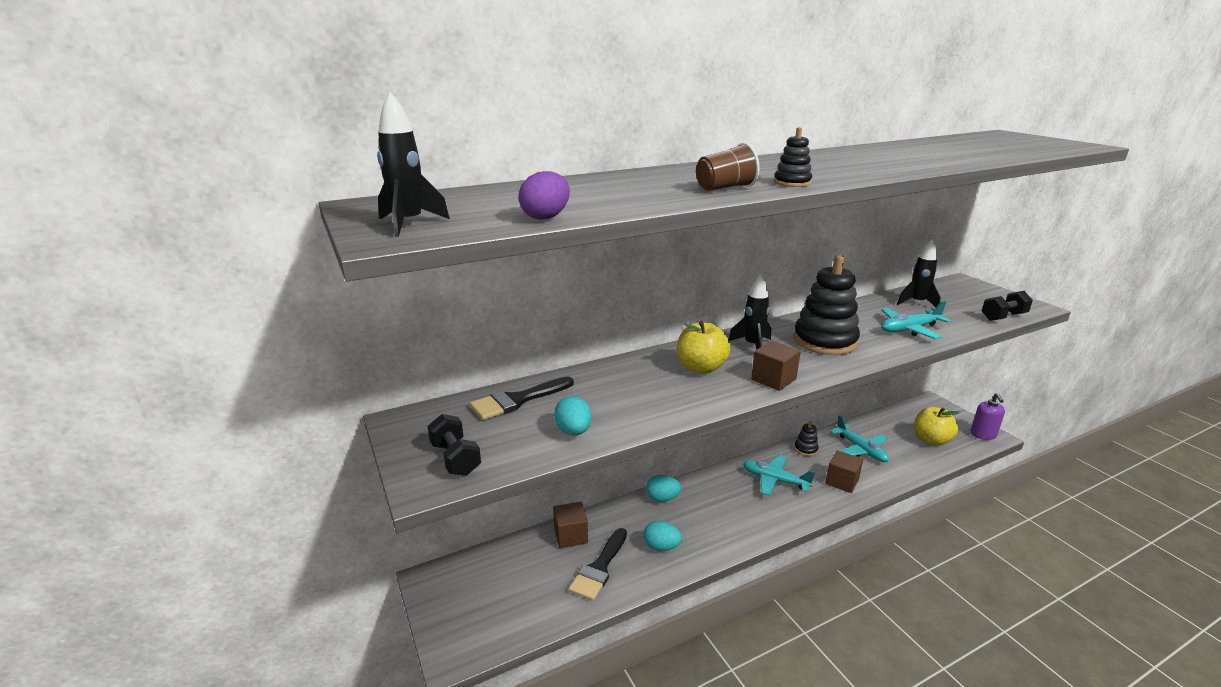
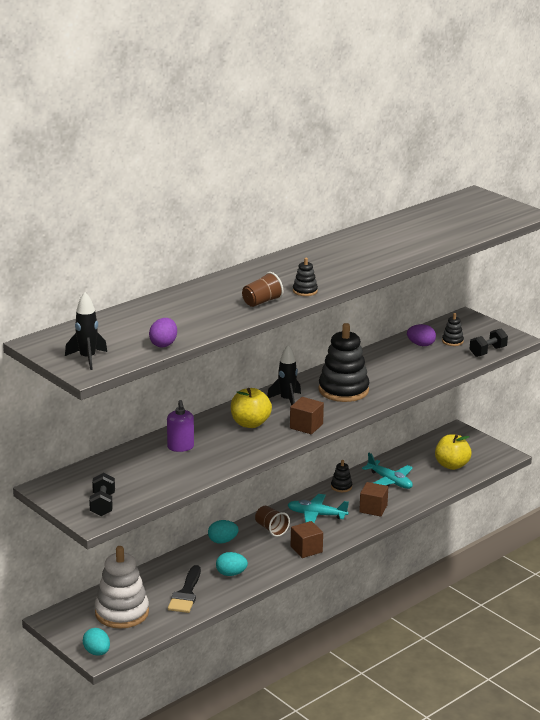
camera: 15 degrees left, 0 degrees up
black dumbbell [427,414,481,476] -> black dumbbell turned 45 degrees clockwise [89,473,115,516]
black brush [470,377,574,420] -> none
brown cube [553,502,588,548] -> brown cube moved to [291,521,323,558]
turquoise egg [554,396,592,436] -> turquoise egg moved to [83,628,110,656]
turquoise plane [881,301,951,339] -> none
black rocket [897,239,941,307] -> purple egg [407,324,436,346]
purple soap dispenser [970,393,1005,440] -> purple soap dispenser moved to [167,400,194,452]
none -> white stacking toy [95,546,149,629]
none -> brown cup [255,506,290,537]
none -> black stacking toy [442,313,464,346]

